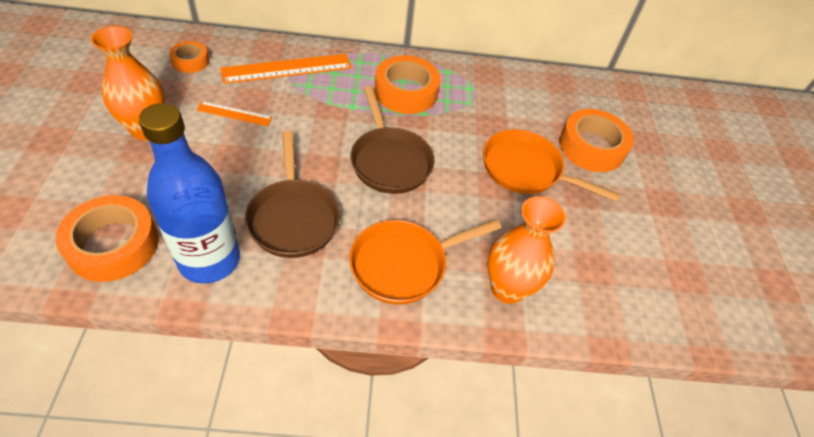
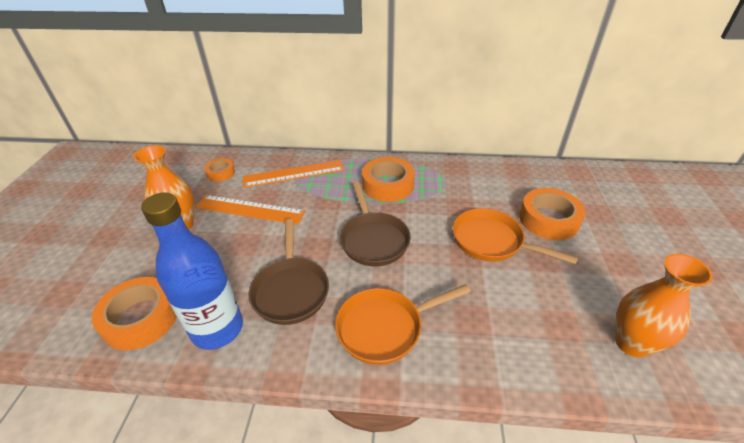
camera: 10 degrees right, 10 degrees down
orange ruler [196,101,273,126] -> orange ruler [196,195,305,225], size x1.86
orange vase [487,196,566,304] -> orange vase moved to [615,254,713,358]

